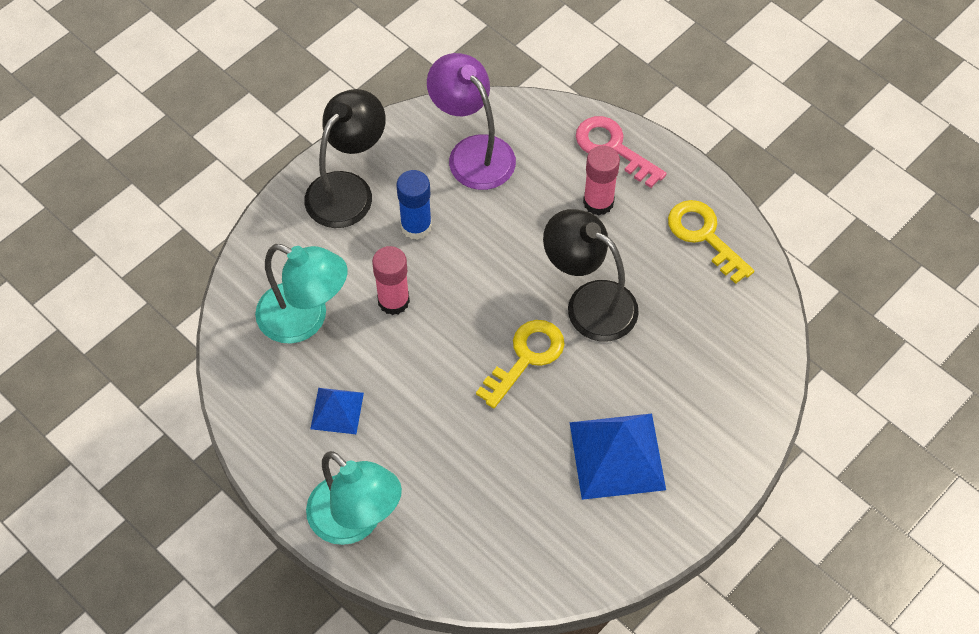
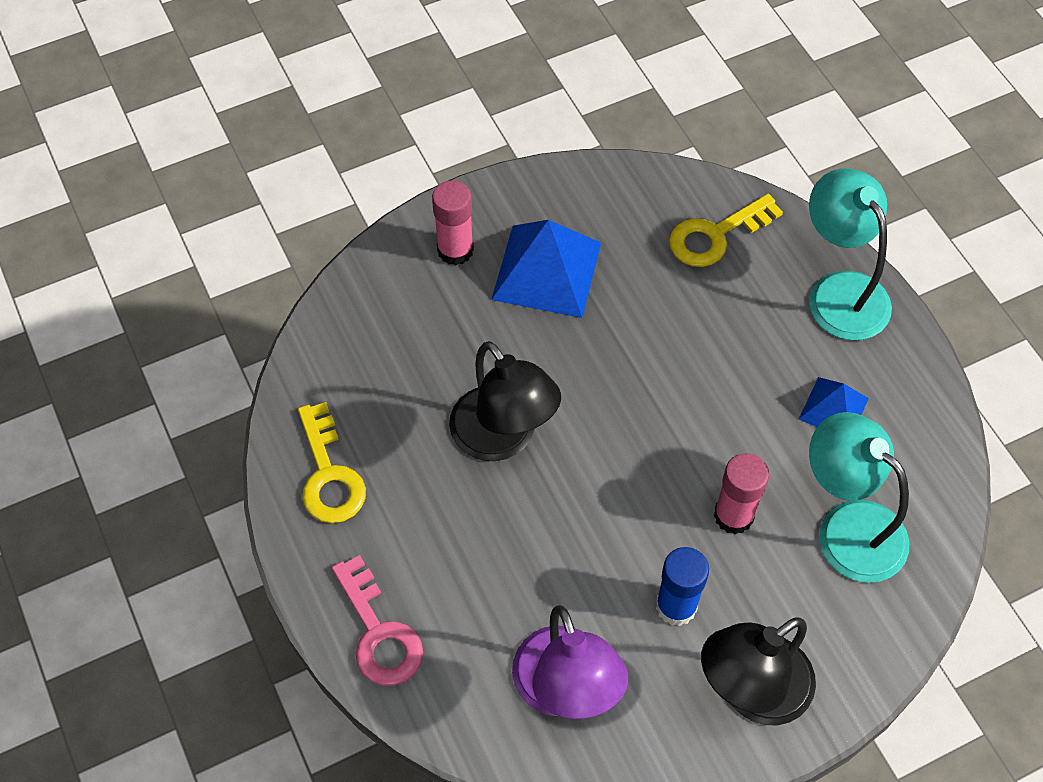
camera: 160 degrees left, 0 degrees up
yellow key [476,320,565,408] -> yellow key moved to [669,194,783,267]
pink glue stick [583,145,620,215] -> pink glue stick moved to [432,180,474,265]

